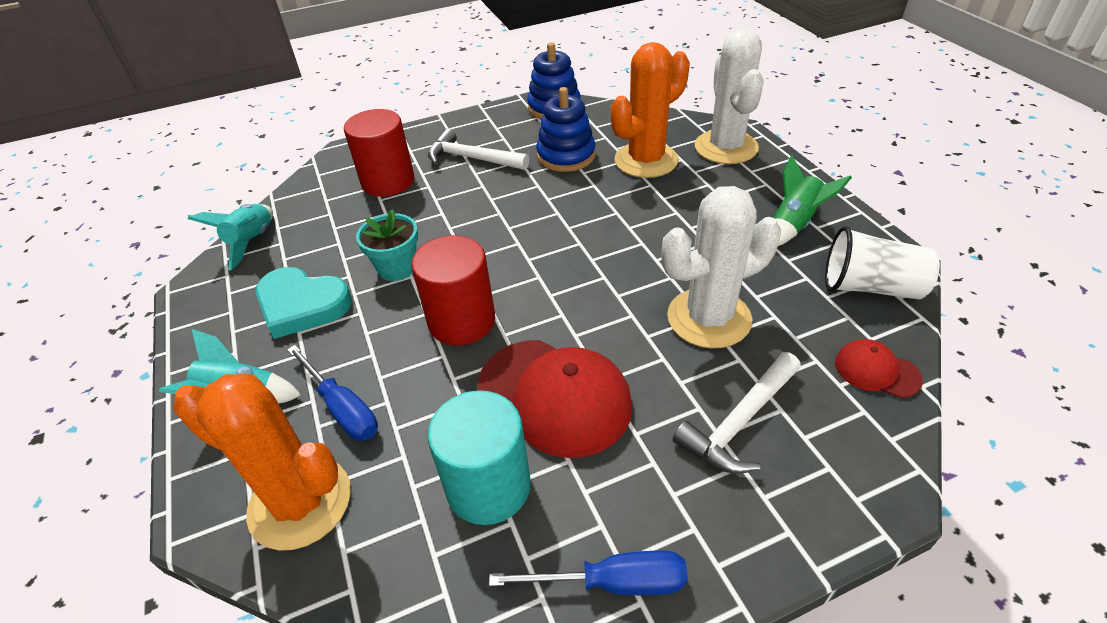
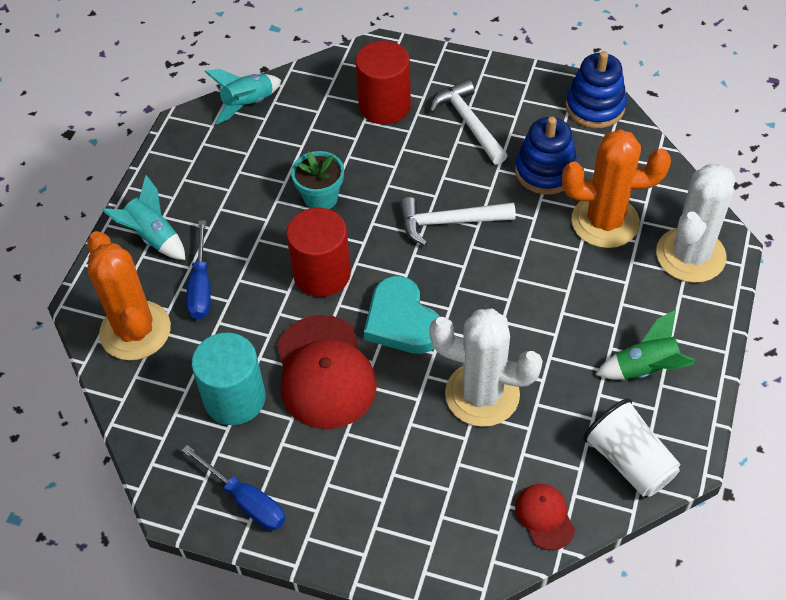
camera: 40 degrees right, 10 degrees up
turquoise heart [256,267,352,339] -> turquoise heart moved to [364,276,440,354]
white hammer [673,352,801,474] -> white hammer moved to [400,197,516,246]

